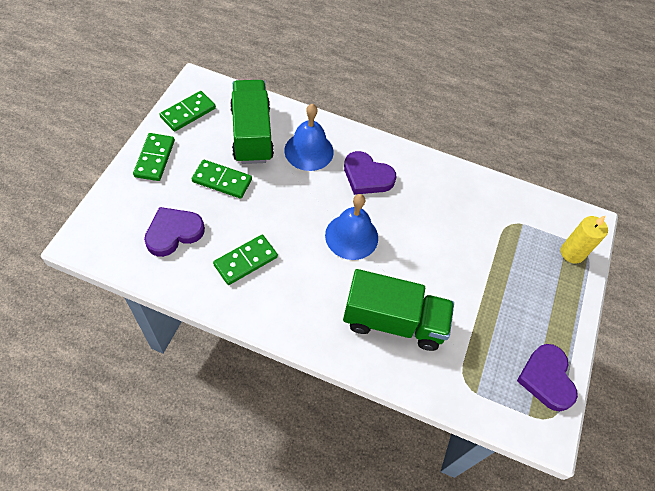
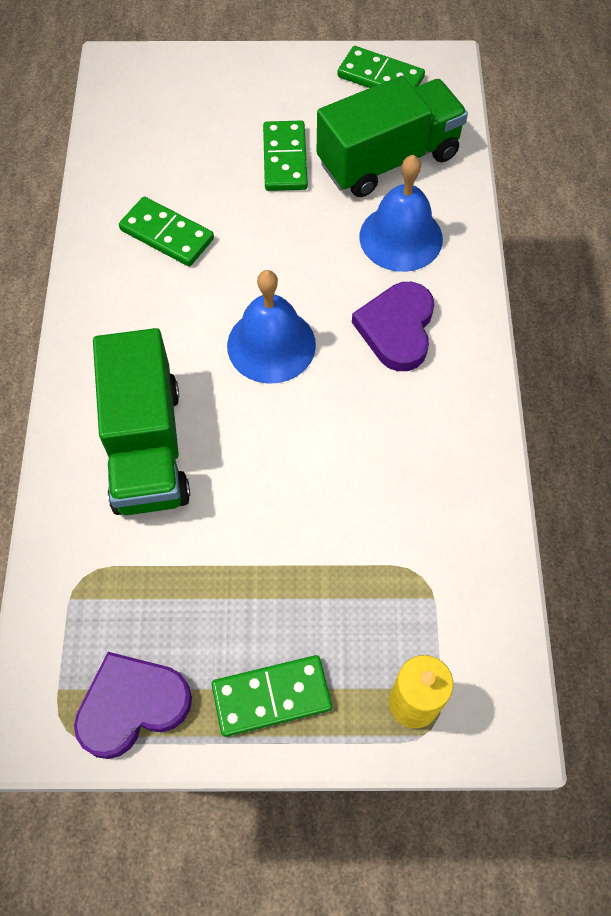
camera: 75 degrees right, 5 degrees up
green domino [133,133,175,181] -> green domino moved to [211,655,332,737]
purple heart [144,207,205,257] -> none

